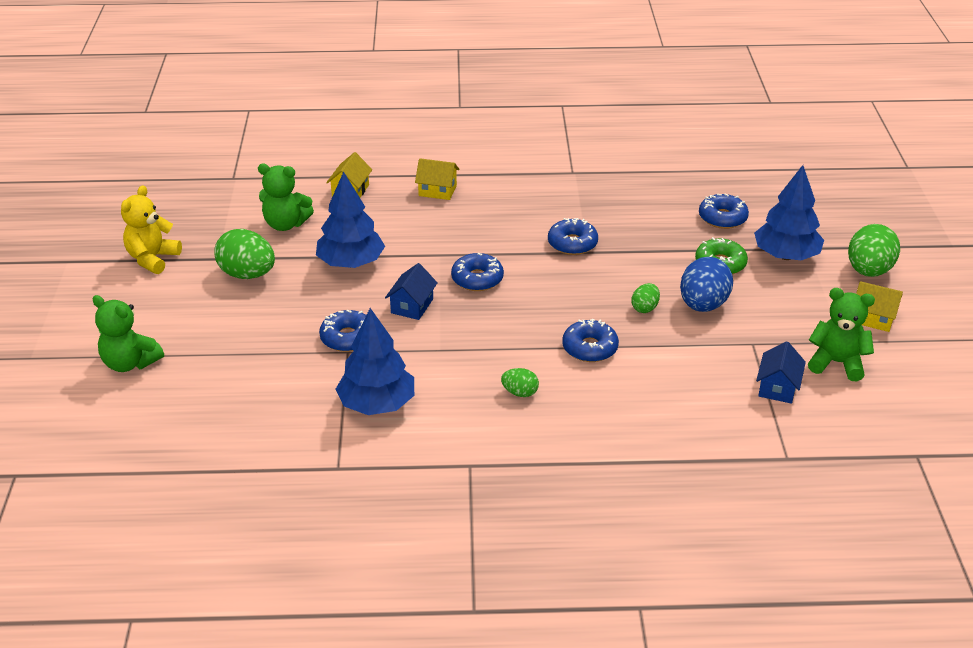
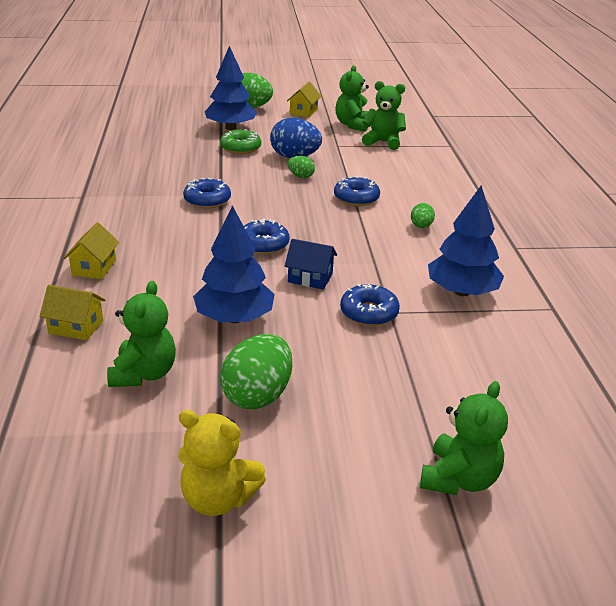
camera: 95 degrees left, 5 degrees down
blue donut [699,194,749,229] -> none
blue house [756,342,806,404] -> green teddy bear [362,81,406,150]

